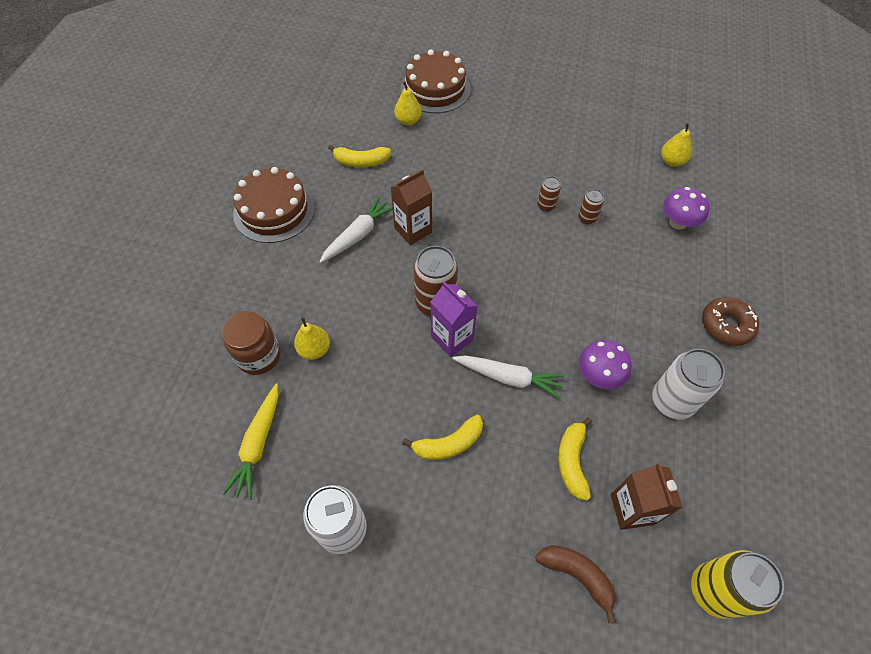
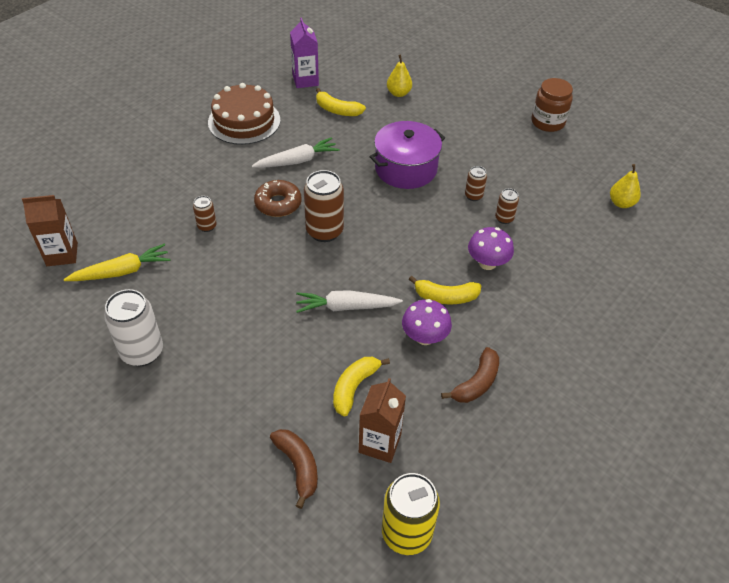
camera: 25 degrees right, 10 degrees down
brown jar [222,311,281,375] -> brown jar moved to [532,78,573,132]
yellow carrot [222,383,279,500] -> yellow carrot turned 150 degrees counterclockwise [64,243,170,281]
yellow pear [294,317,330,360] -> brown can [193,196,217,232]
brown carton [390,169,432,245] -> brown carton moved to [22,195,78,266]
brown cake [401,50,471,113] -> none
yellow banana [402,415,483,460] -> yellow banana moved to [409,276,481,304]
purple carton [430,282,477,357] -> purple carton moved to [290,18,319,88]
white carrot [452,355,565,399] -> white carrot turned 135 degrees clockwise [296,290,403,313]
white can [652,349,725,420] -> brown banana [441,347,499,403]
purple mushroom [663,187,710,230] -> purple mushroom moved to [468,227,514,270]
brown donut [702,297,759,346] -> brown donut moved to [254,180,302,217]
none -> purple pot [369,121,445,189]

